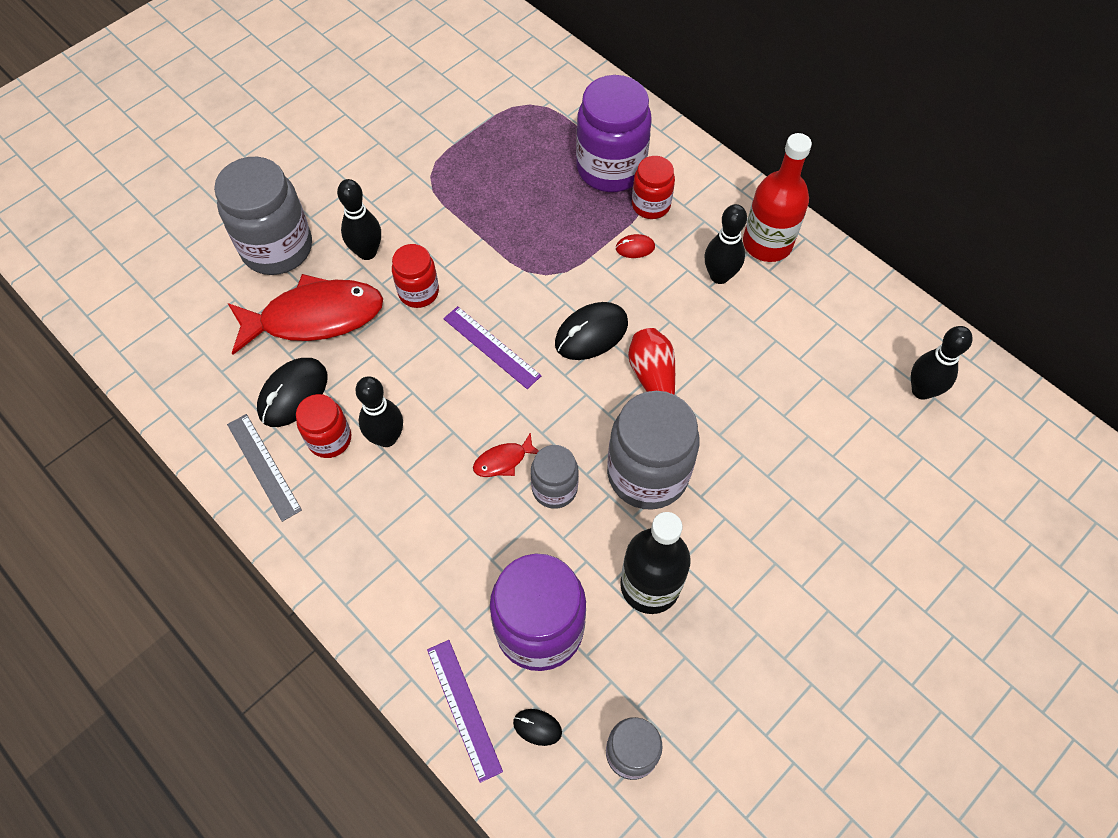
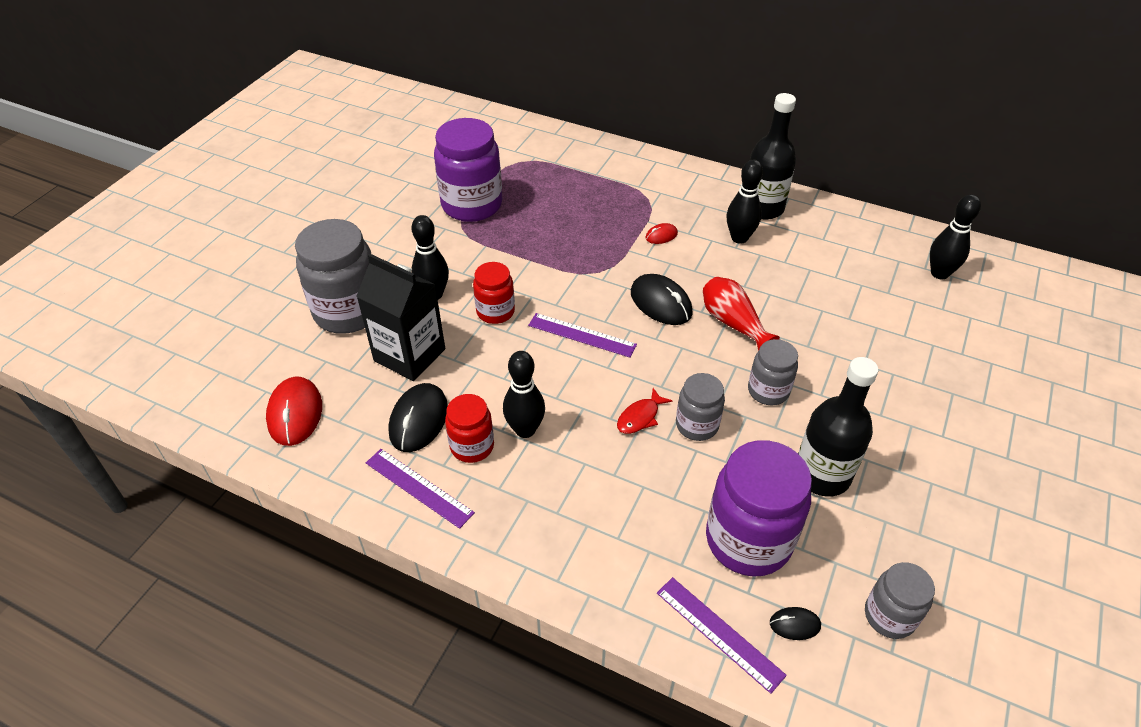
camera: 20 degrees left, 15 degrees down
grey ruler [227,414,302,522] -> purple ruler [366,449,475,529]
red fish [228,274,383,355] -> black carton [356,254,445,381]
black mouse [555,302,628,360] -> black mouse turned 75 degrees counterclockwise [631,274,693,325]
purple jar [576,75,652,192] -> purple jar moved to [434,118,502,222]
grey jar [607,391,700,510] -> grey jar [748,339,798,406], size x0.55
red jar [632,156,675,219] -> none
red bottle [743,133,812,262] -> black bottle [750,93,796,220]
none -> red mouse [266,376,322,446]

